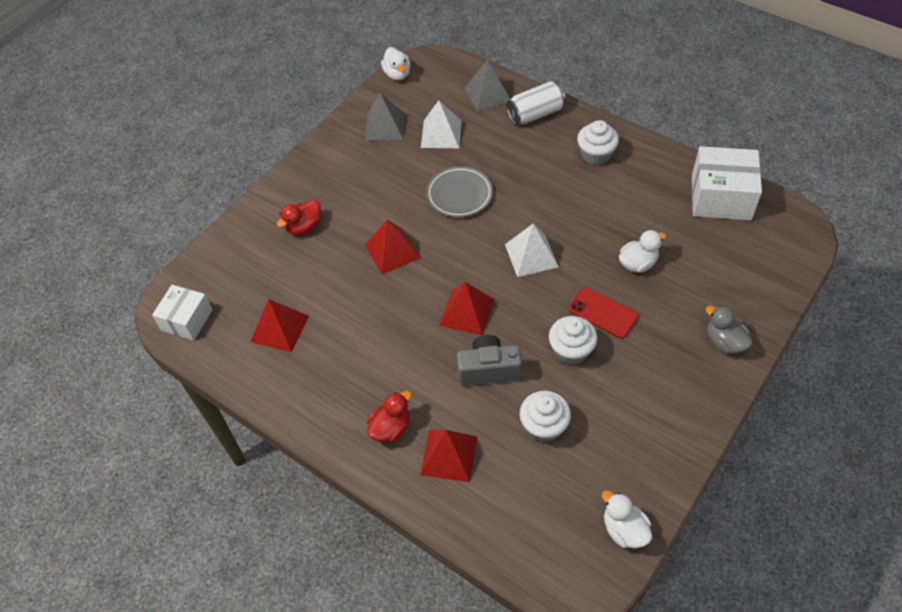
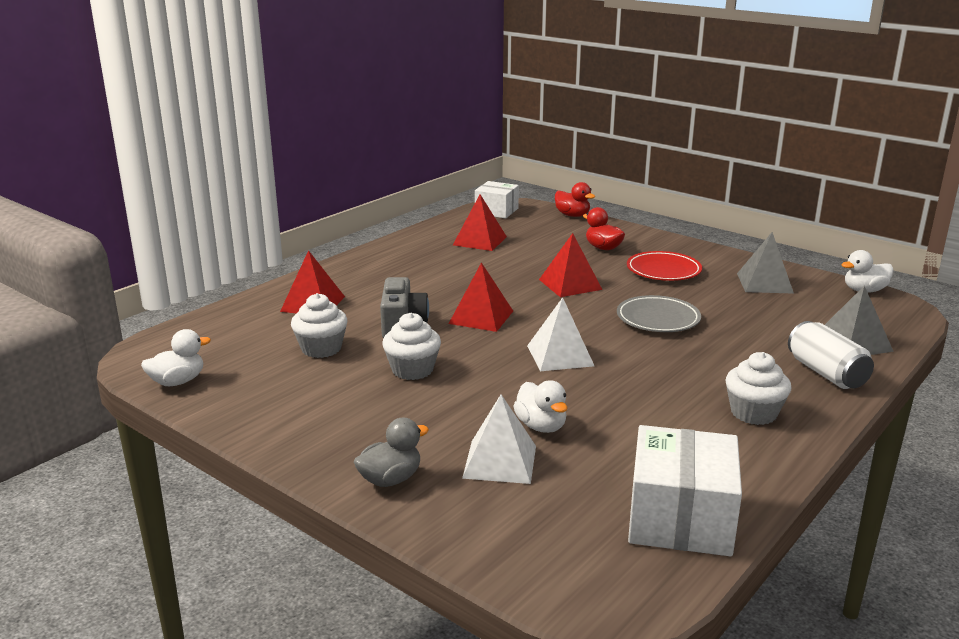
camera: 90 degrees right, 30 degrees down
red duck [367,391,412,443] -> red duck moved to [555,182,595,217]
white pyramid [421,100,462,148] -> white pyramid moved to [462,395,536,484]
red phone [568,287,638,338] -> none
none -> red plate [627,251,702,281]

